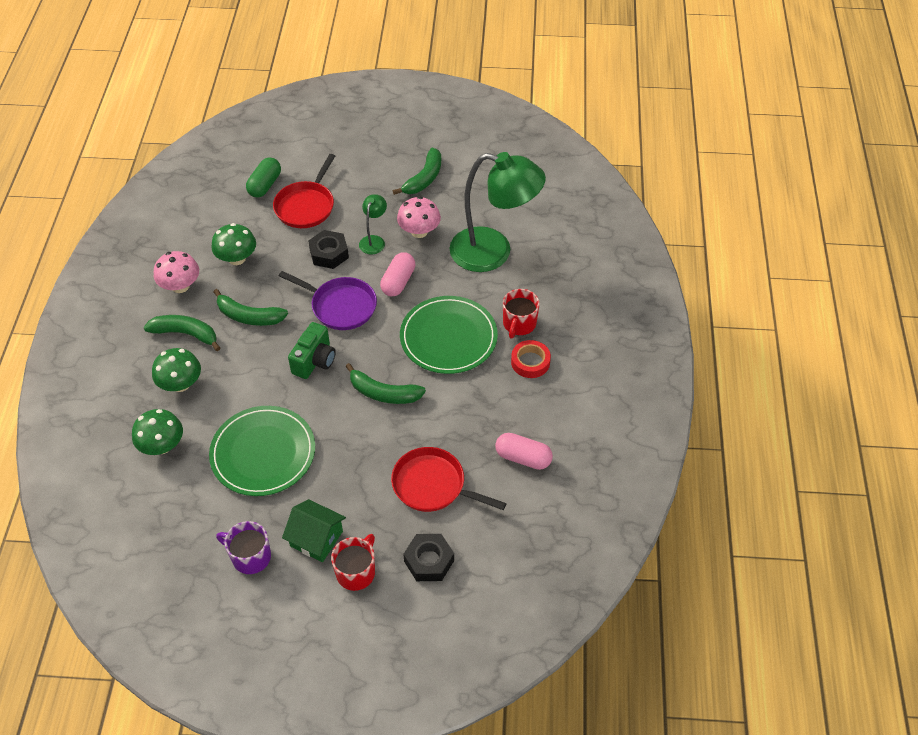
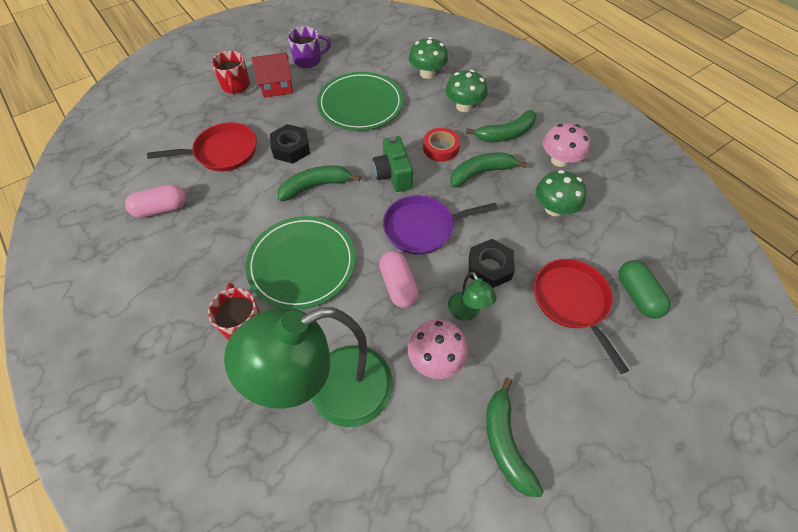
camera: 140 degrees right, 5 degrees up
green house [282,499,346,562] -> red house [251,53,293,98]
black nut [403,534,454,581] -> black nut moved to [270,124,310,164]
red tape [511,340,551,378] -> red tape moved to [423,128,460,162]

